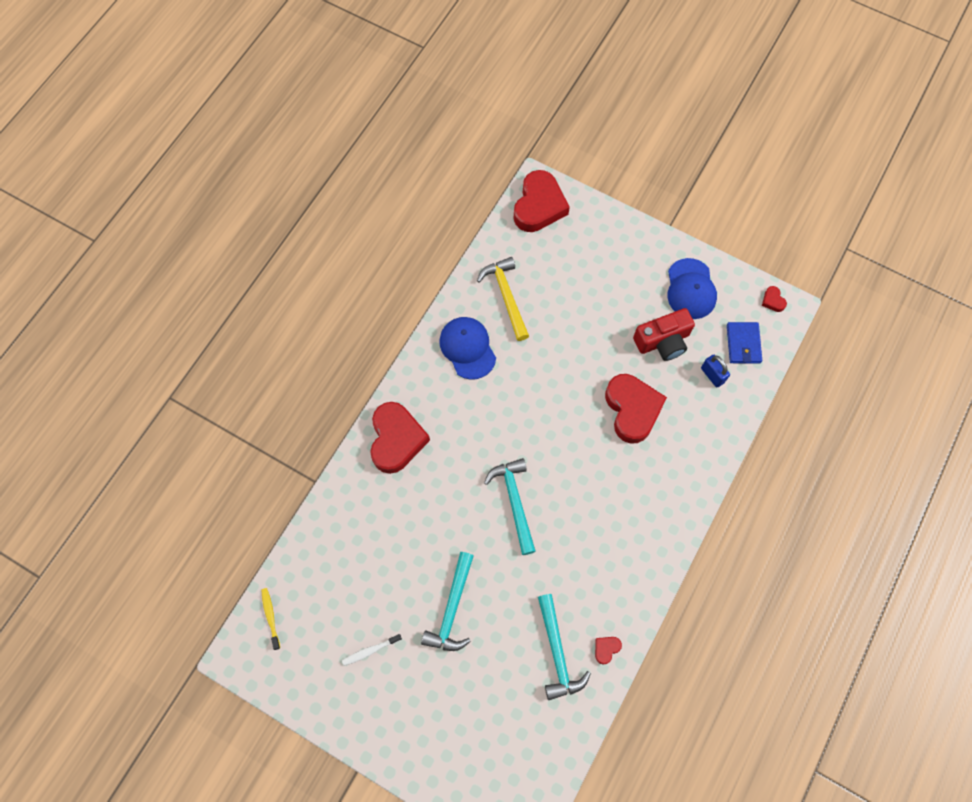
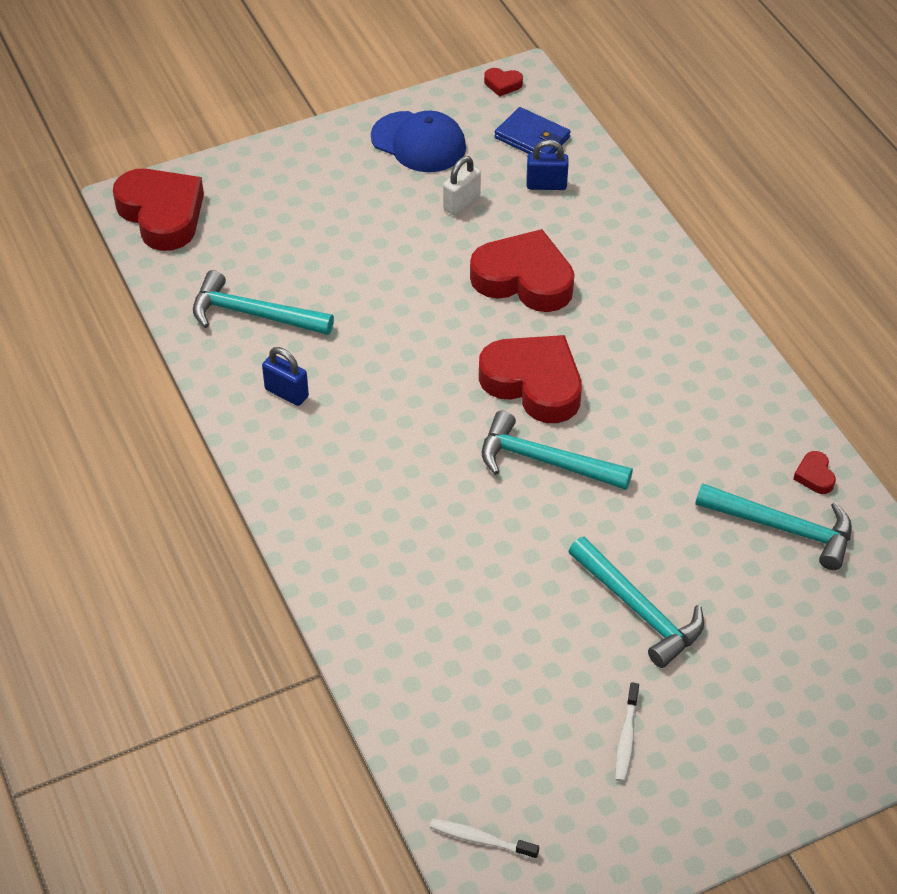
camera: 55 degrees left, 20 degrees down
yellow toothbrush [261,588,280,650] -> white toothbrush [430,819,539,859]
red heart [370,402,430,474] -> red heart moved to [479,335,582,423]
blue cap [440,317,496,380] -> blue padlock [262,347,309,406]
yellow hammer [477,257,529,341] -> turquoise hammer [193,270,334,335]
red camera [633,308,695,361] -> white padlock [443,156,481,216]

